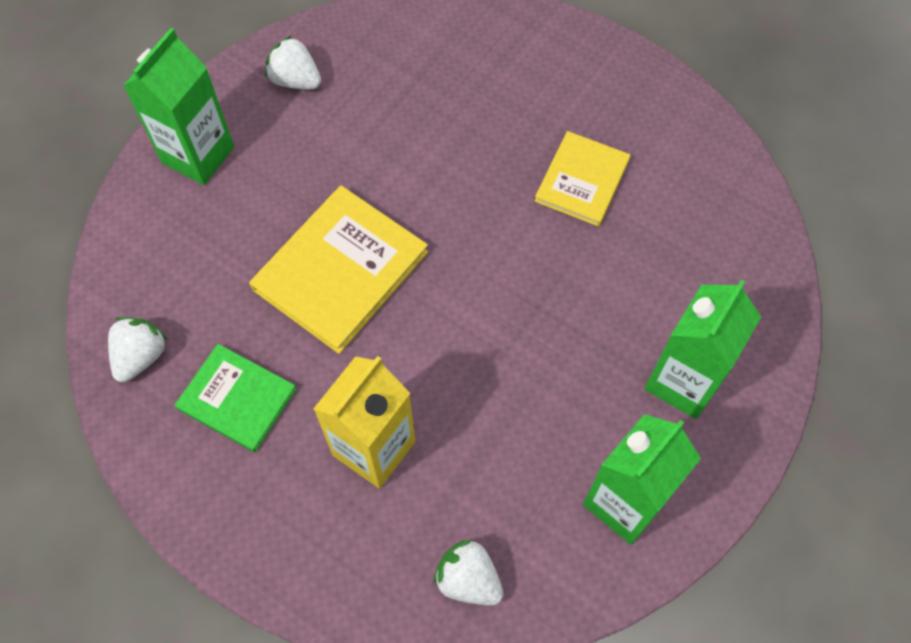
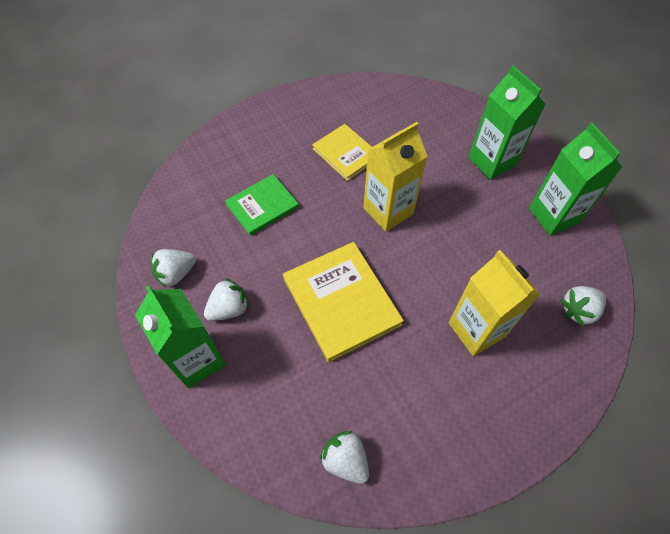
camera: 65 degrees left, 5 degrees down
green book [175,344,297,452] -> green book moved to [225,174,299,236]
none -> white strawberry [204,278,249,321]
none -> yellow carton [363,122,428,232]

